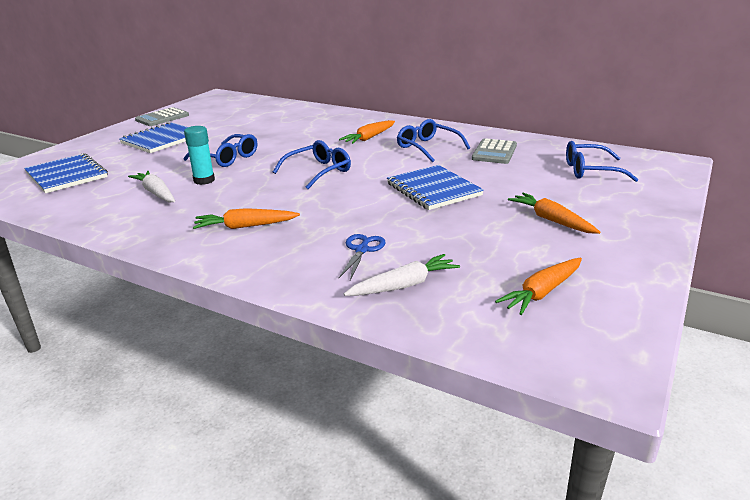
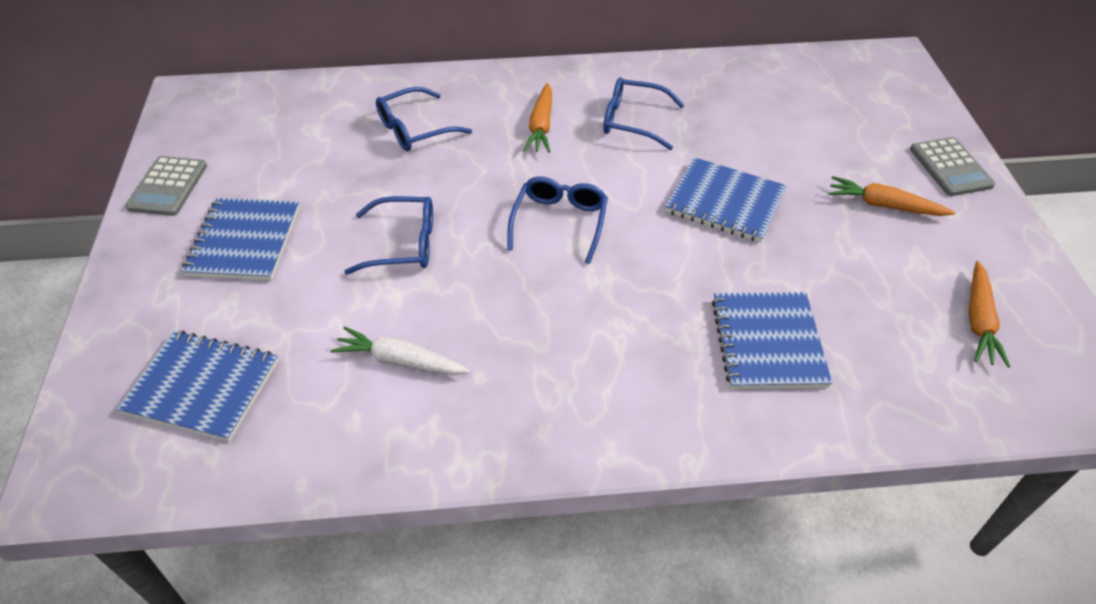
camera: 35 degrees left, 20 degrees up
turquoise glue stick [184,126,215,185] -> none
orange carrot [193,208,300,229] -> none
blue scissors [338,234,386,280] -> blue notebook [712,292,832,389]
white carrot [344,254,460,296] -> none
grey calculator [472,138,517,164] -> grey calculator moved to [910,137,995,196]
blue glasses [566,141,639,182] -> blue glasses moved to [376,87,472,151]

